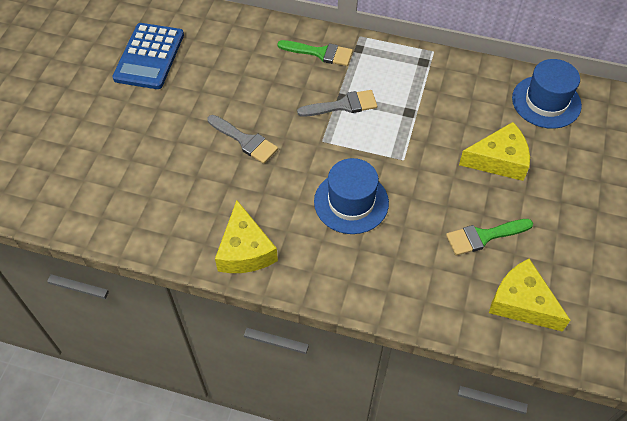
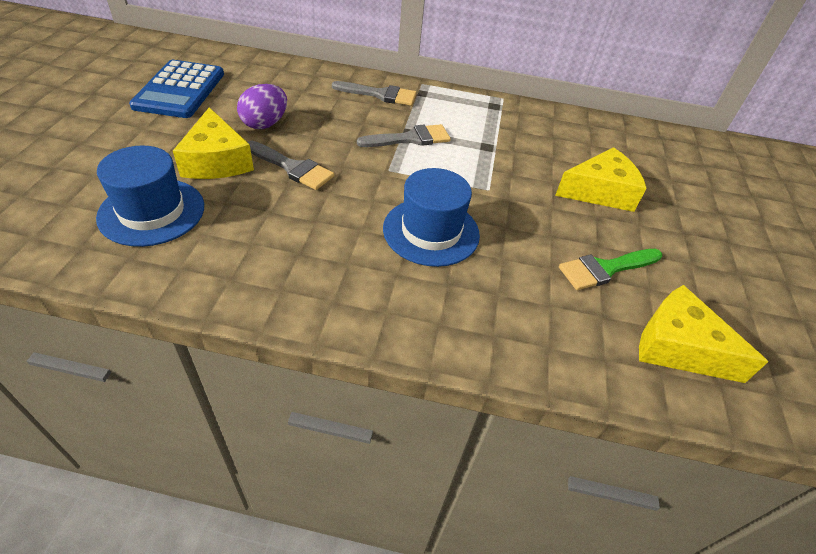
camera: 10 degrees left, 10 degrees down
yellow cheese [215,200,278,273] -> yellow cheese moved to [173,107,254,179]
green brush [277,40,353,66] -> grey brush [332,81,416,106]
blue hat [512,59,582,129] -> blue hat moved to [96,146,204,247]
none -> purple egg [237,84,287,129]

